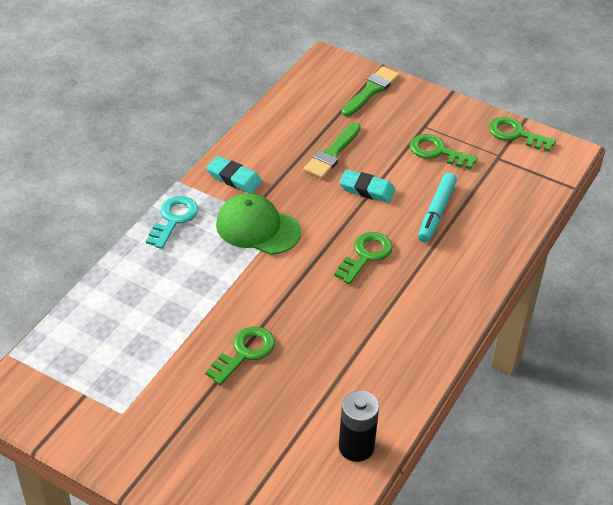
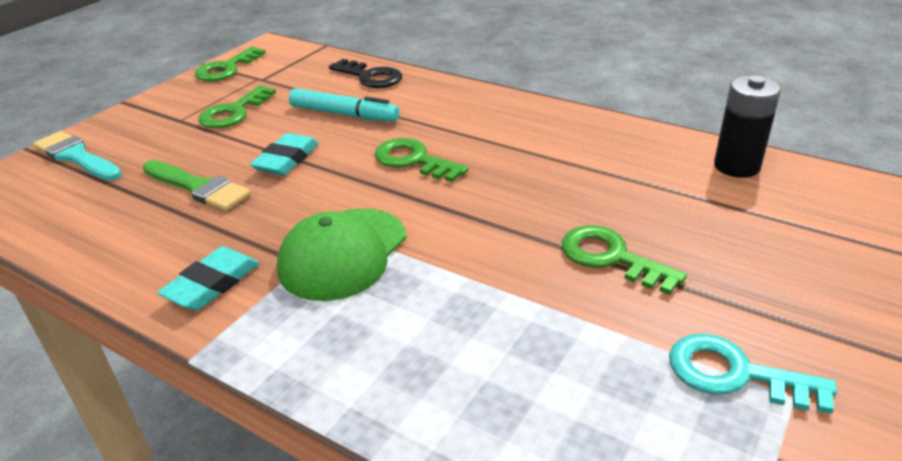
camera: 85 degrees left, 10 degrees down
turquoise key [146,196,198,249] -> turquoise key moved to [669,334,837,414]
green brush [342,66,399,116] -> turquoise brush [33,131,122,181]
none -> black key [329,59,402,88]

